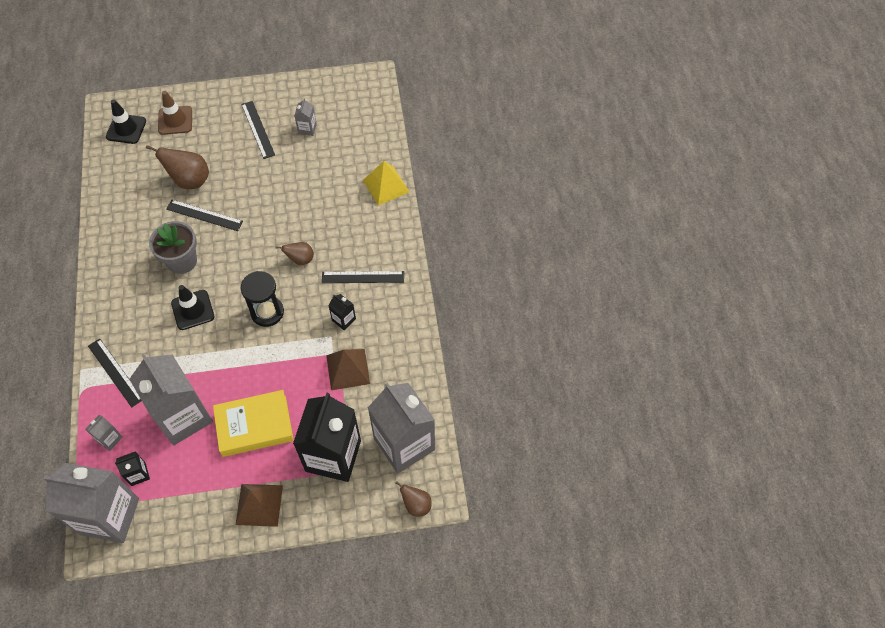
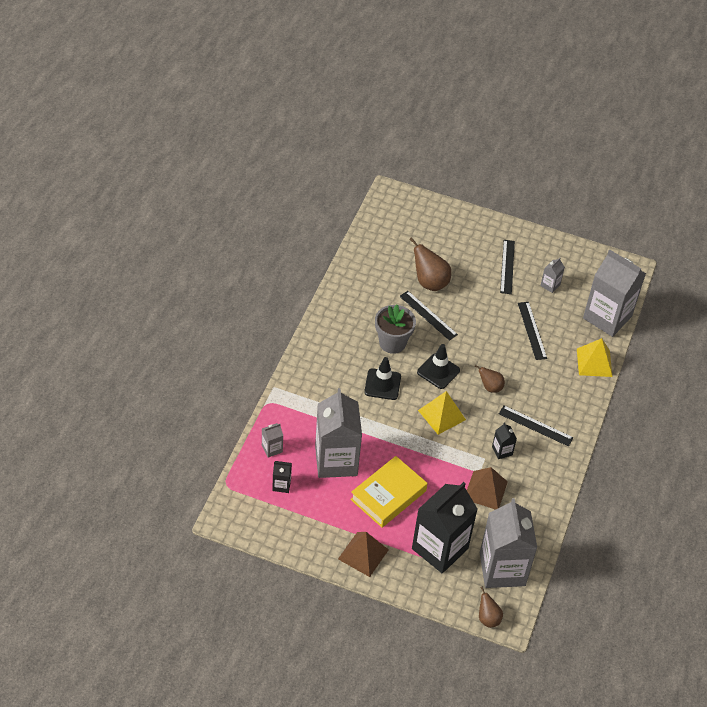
camera: 25 degrees right, 10 degrees down
grey carton [44,463,139,543] -> grey carton moved to [583,249,646,337]
black ruler [88,338,142,408] -> black ruler moved to [518,302,547,360]
black traffic cone [106,99,146,144] -> black traffic cone moved to [417,344,460,389]
brown traffic cone [158,91,192,135] -> none
yellow book [213,390,294,457] -> yellow book turned 60 degrees counterclockwise [350,456,427,527]
black hourglass [241,271,284,327] -> yellow pyramid [418,391,466,435]

